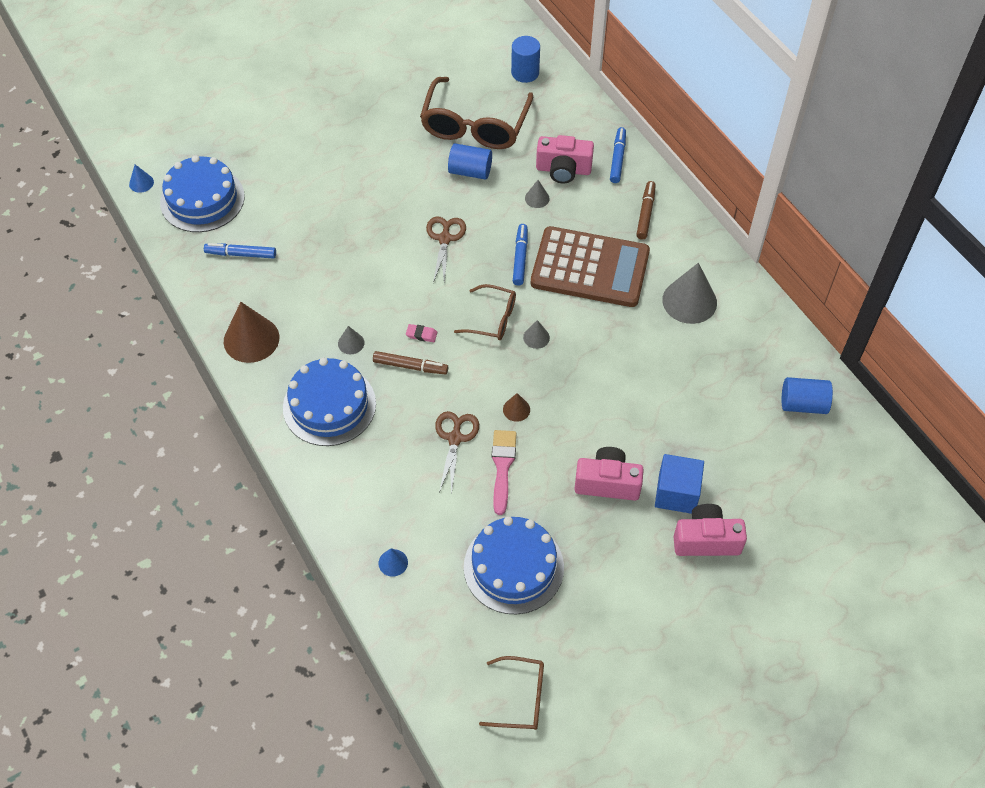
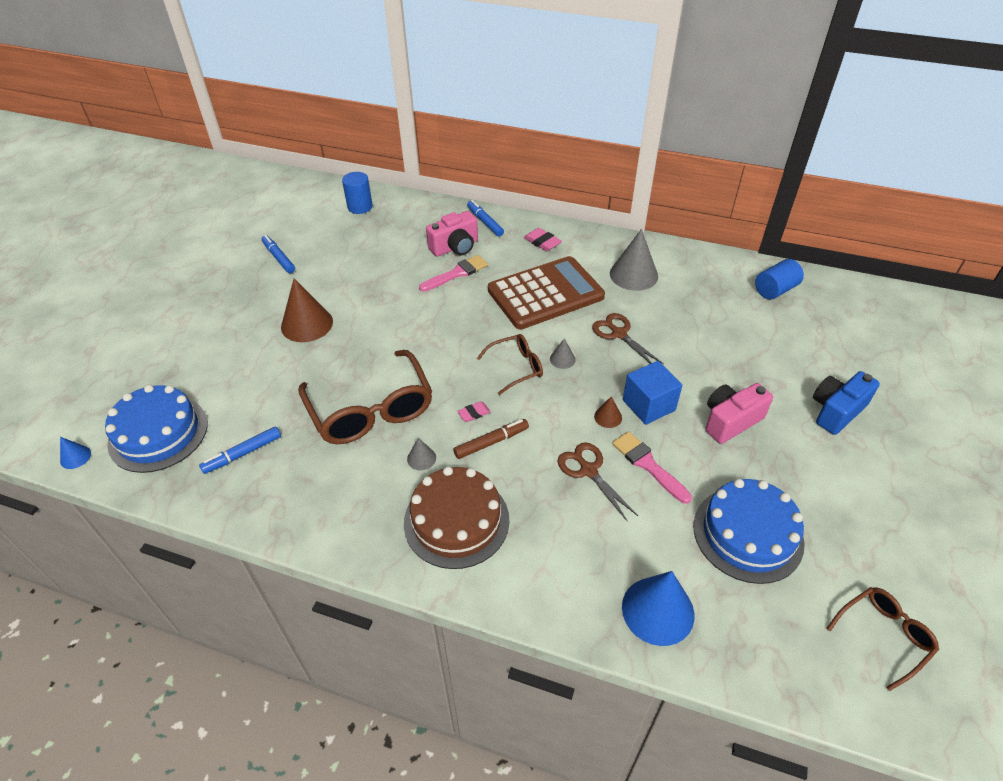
camera: 40 degrees left, 10 degrees down
brown cone [224,302,279,363] -> brown cone moved to [281,279,333,342]
blue cake [283,358,376,446] -> brown cake [404,466,509,569]
blue cone [378,548,408,577] -> blue cone [622,571,694,646], size x2.10
brown glasses [420,77,533,149] -> brown glasses moved to [298,350,432,444]
brown scissors [426,216,466,284] -> brown scissors moved to [592,313,664,364]
blue cylinder [448,143,492,180] -> none
blue marker [513,224,528,285] -> blue marker moved to [262,235,295,273]
grey cone [525,180,550,208] -> pink brush [419,255,488,292]
brown marker [636,181,656,240] -> pink eraser [524,228,562,251]
blue cube [655,454,704,514] -> blue cube moved to [623,361,683,425]
pink camera [674,504,747,556] -> blue camera [813,371,880,435]

